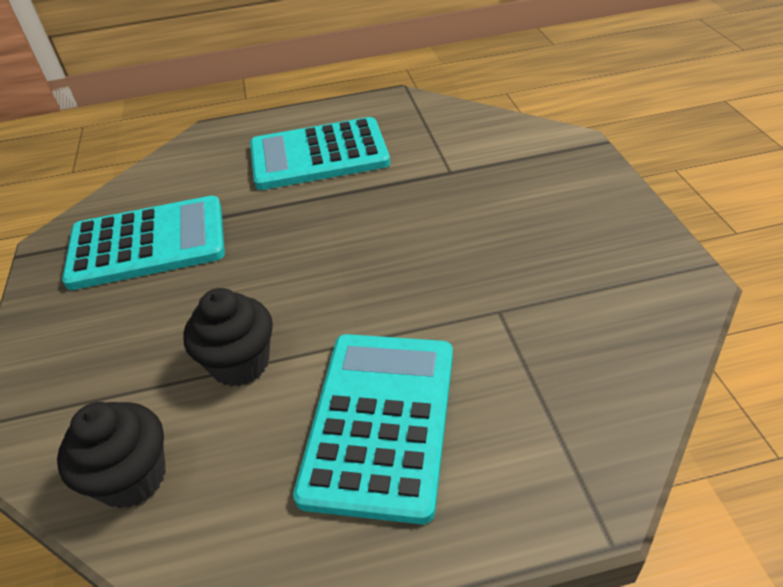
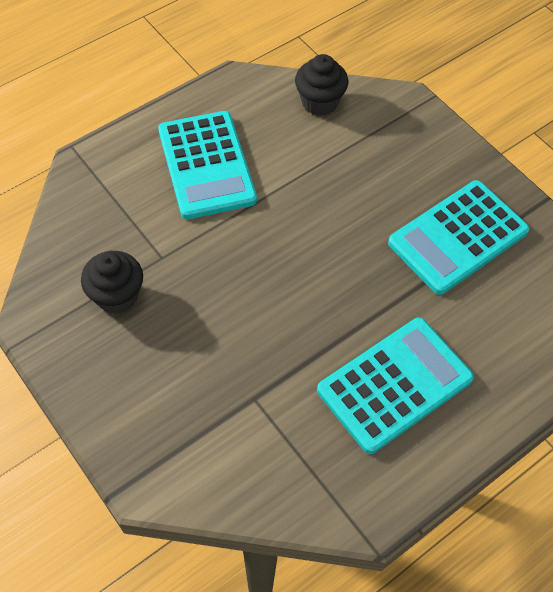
camera: 150 degrees right, 15 degrees up
black cupcake [183,288,273,386] -> black cupcake moved to [81,251,143,314]

